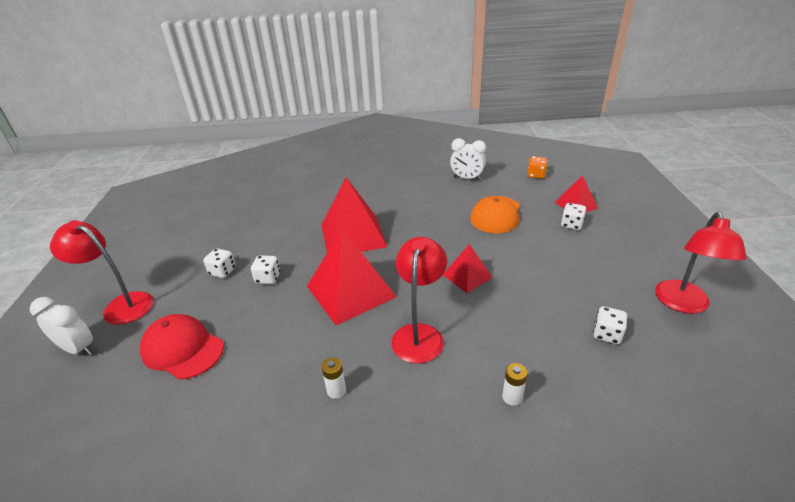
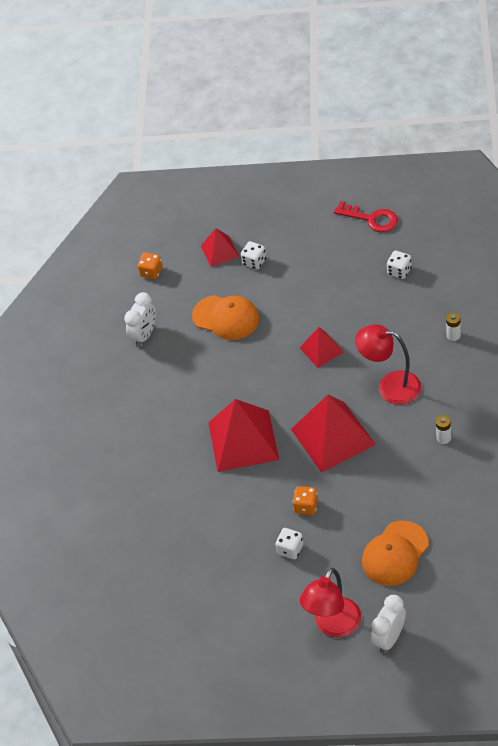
camera: 80 degrees left, 15 degrees up
red cap [140,314,224,380] -> orange cap [362,521,429,586]
white dice [251,255,280,284] -> orange dice [292,486,318,515]
red lamp [655,211,746,314] -> red key [334,201,398,232]

